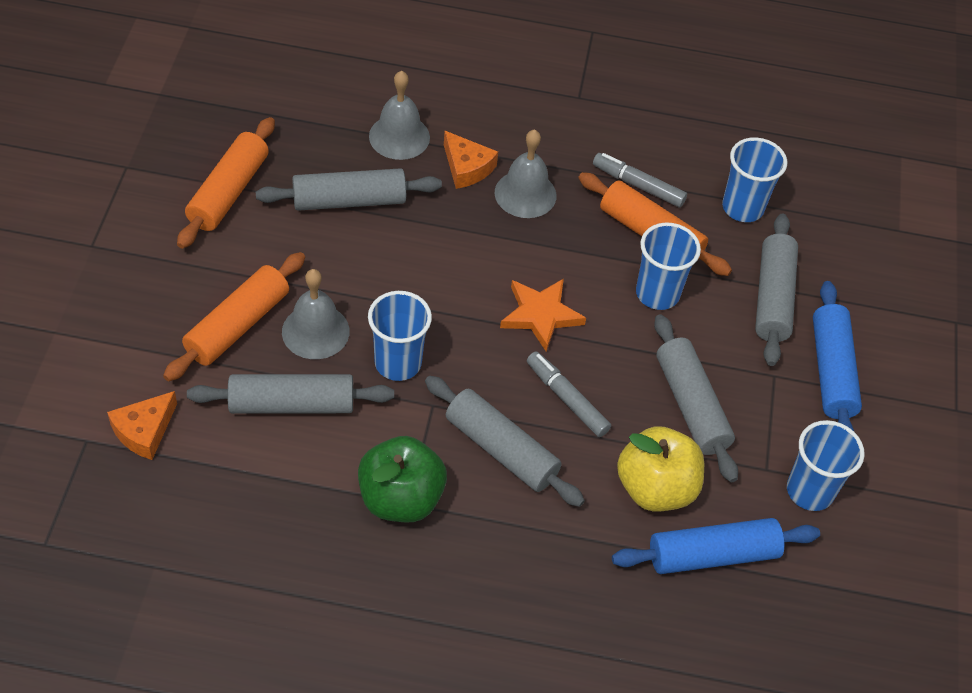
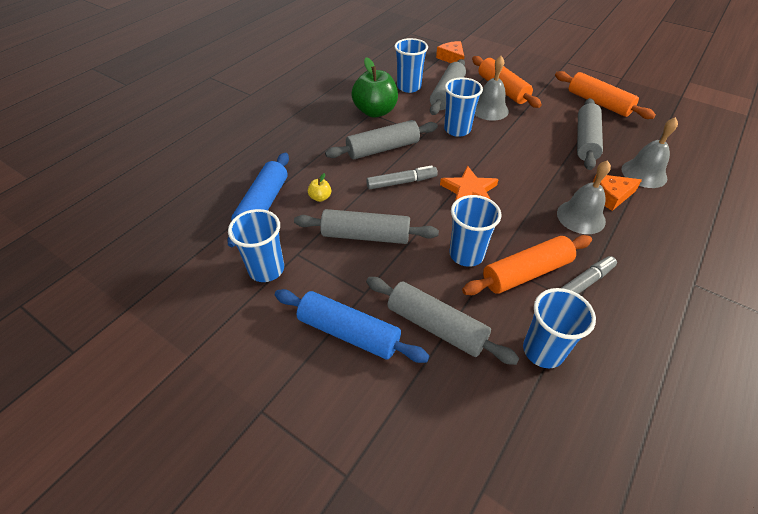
camera: 120 degrees right, 5 degrees down
yellow apple [617,426,704,511] -> yellow apple [308,173,331,202], size x0.43
none -> blue cup [394,38,428,93]

